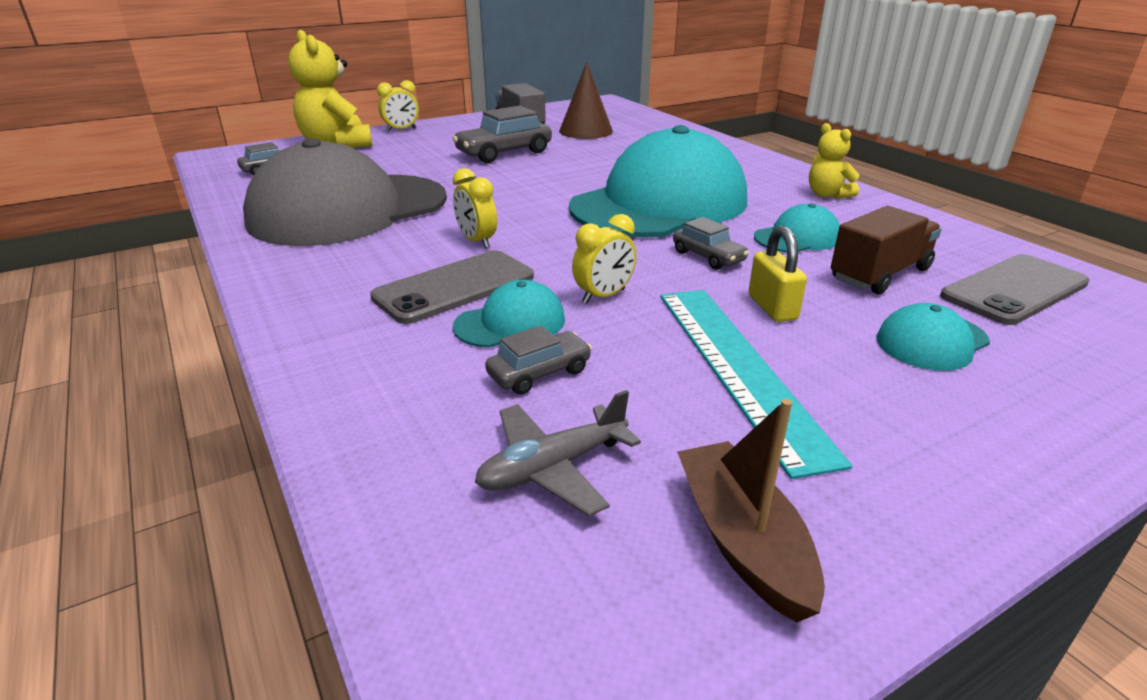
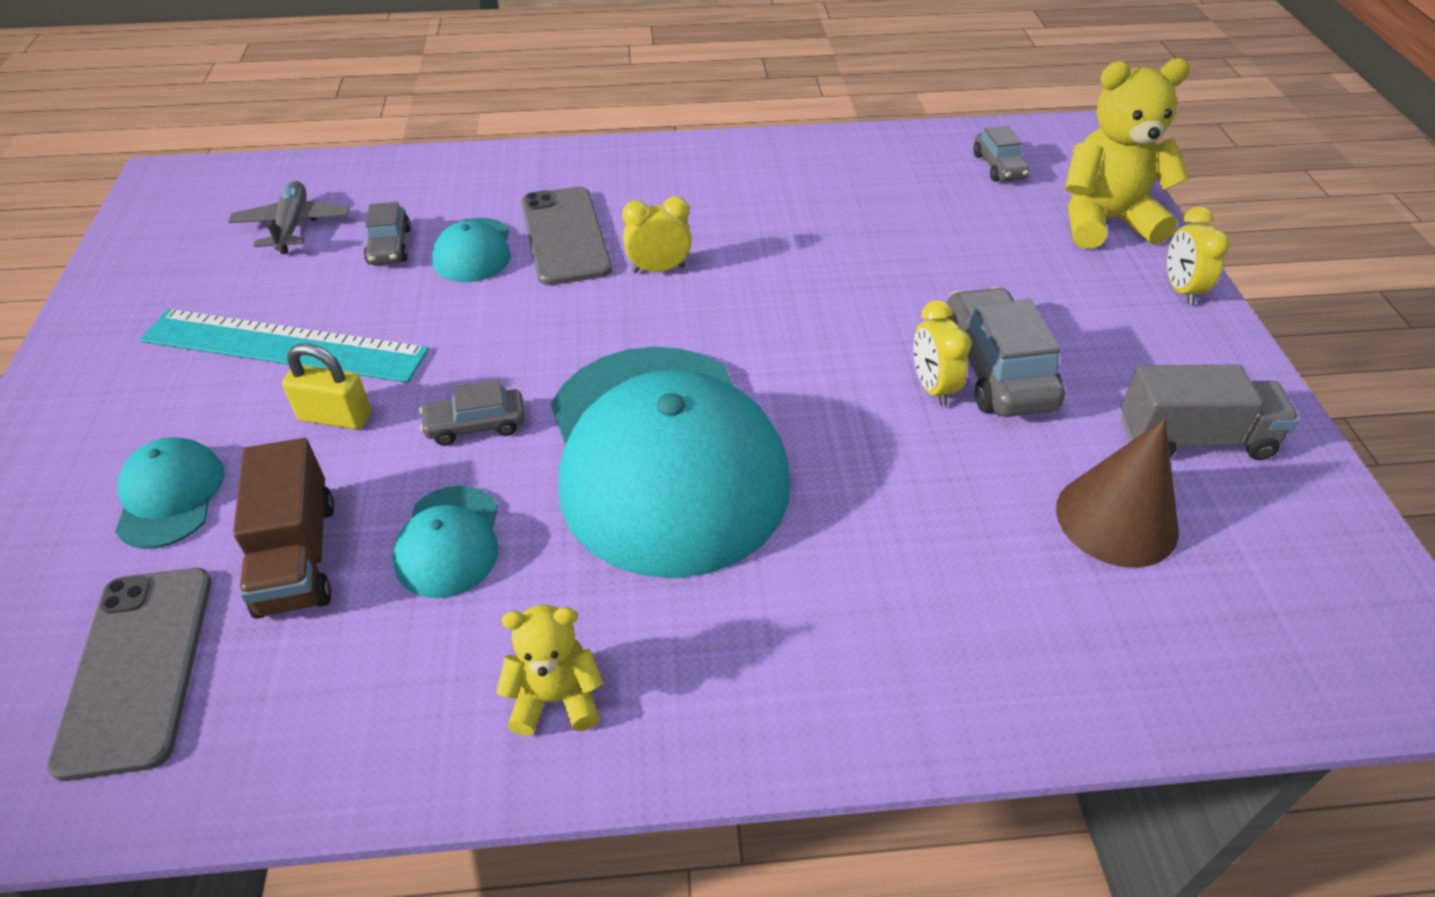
camera: 115 degrees right, 15 degrees up
grey cap [243,138,447,246] -> none
yellow clock [572,214,637,304] -> yellow clock moved to [913,300,971,406]
brown boat [677,399,825,622] -> none

